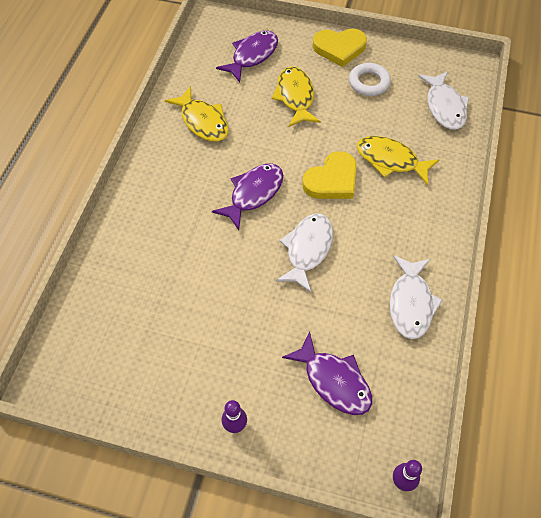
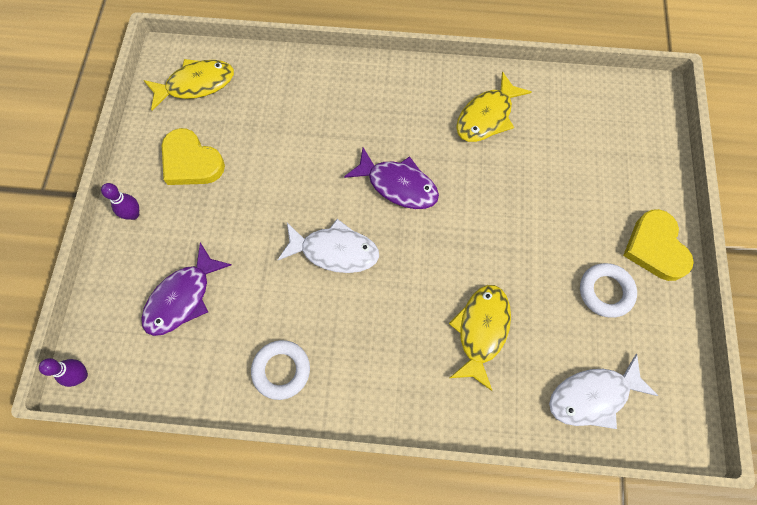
camera: 80 degrees right, 10 degrees up
purple fish [216,31,278,82] -> none
yellow fish [272,66,321,127] -> yellow fish moved to [144,59,234,111]
yellow heart [302,151,357,199] -> yellow heart moved to [162,128,225,185]
white fish [390,255,443,339] -> white ring [251,340,310,400]

